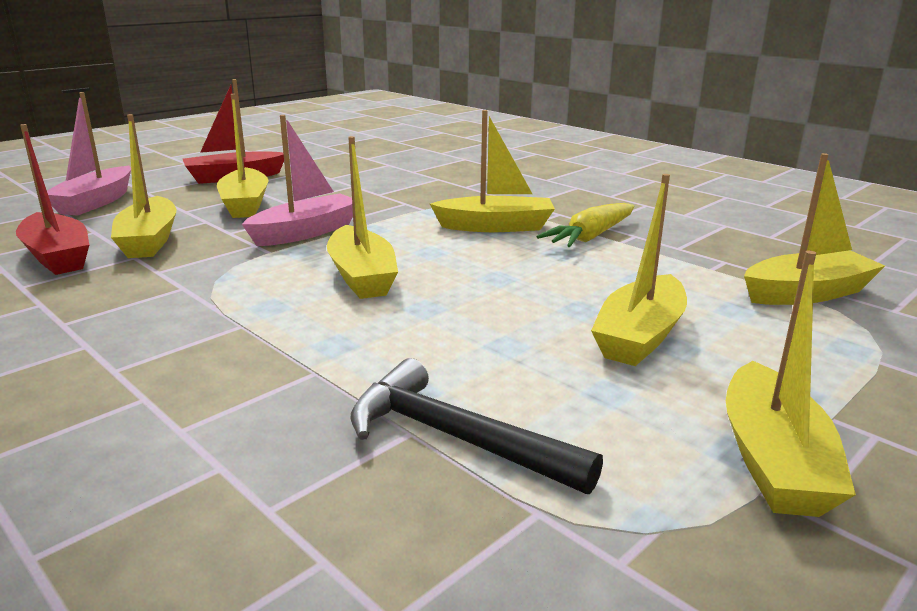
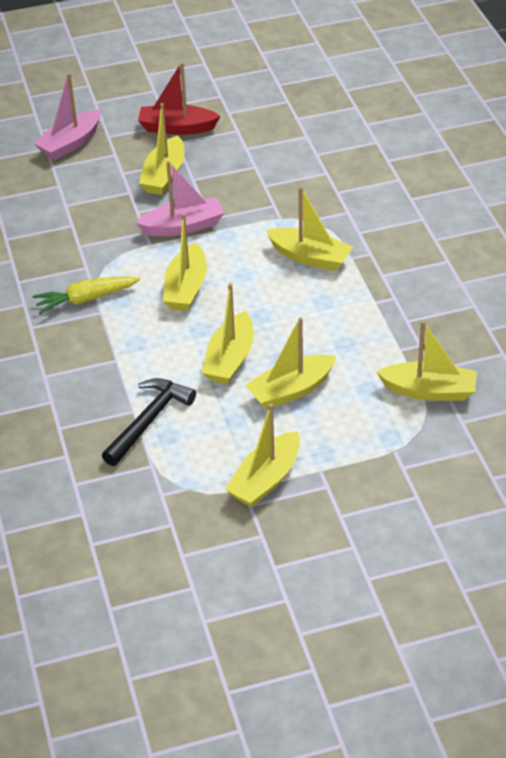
camera: 30 degrees right, 20 degrees up
red boat [16,124,89,275] -> none
yellow boat [111,114,176,258] -> yellow boat moved to [202,283,254,385]
black hammer [351,358,603,494] -> black hammer turned 60 degrees clockwise [102,378,196,466]
yellow carrot [536,203,634,247] -> yellow carrot moved to [33,276,140,314]

